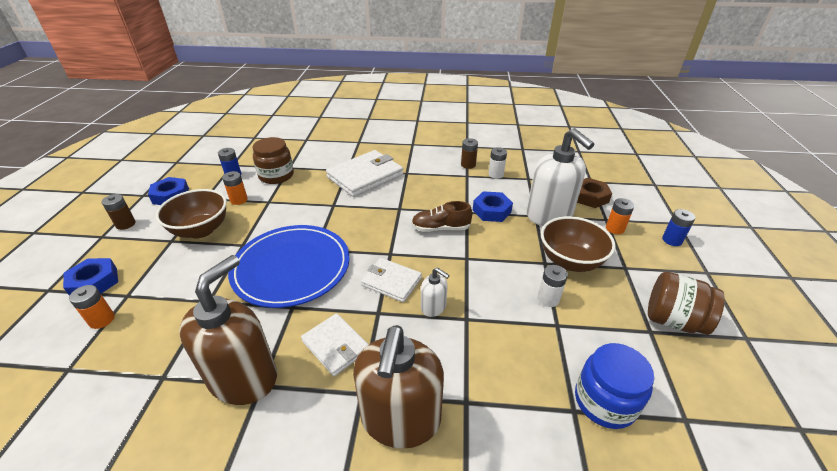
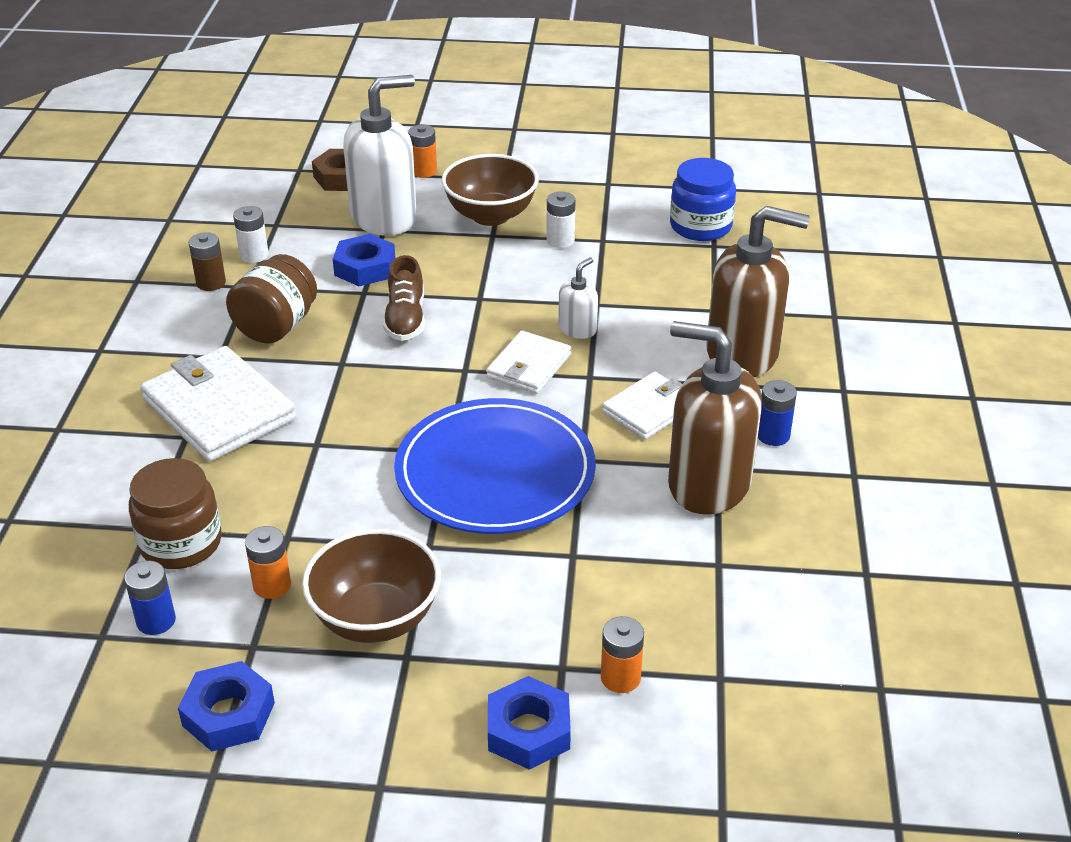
camera: 90 degrees left, 0 degrees up
brown battery [102,194,136,230] -> none
brown jar [648,272,725,335] -> brown jar moved to [226,254,317,344]
blue battery [662,209,696,246] -> blue battery moved to [758,380,797,446]

